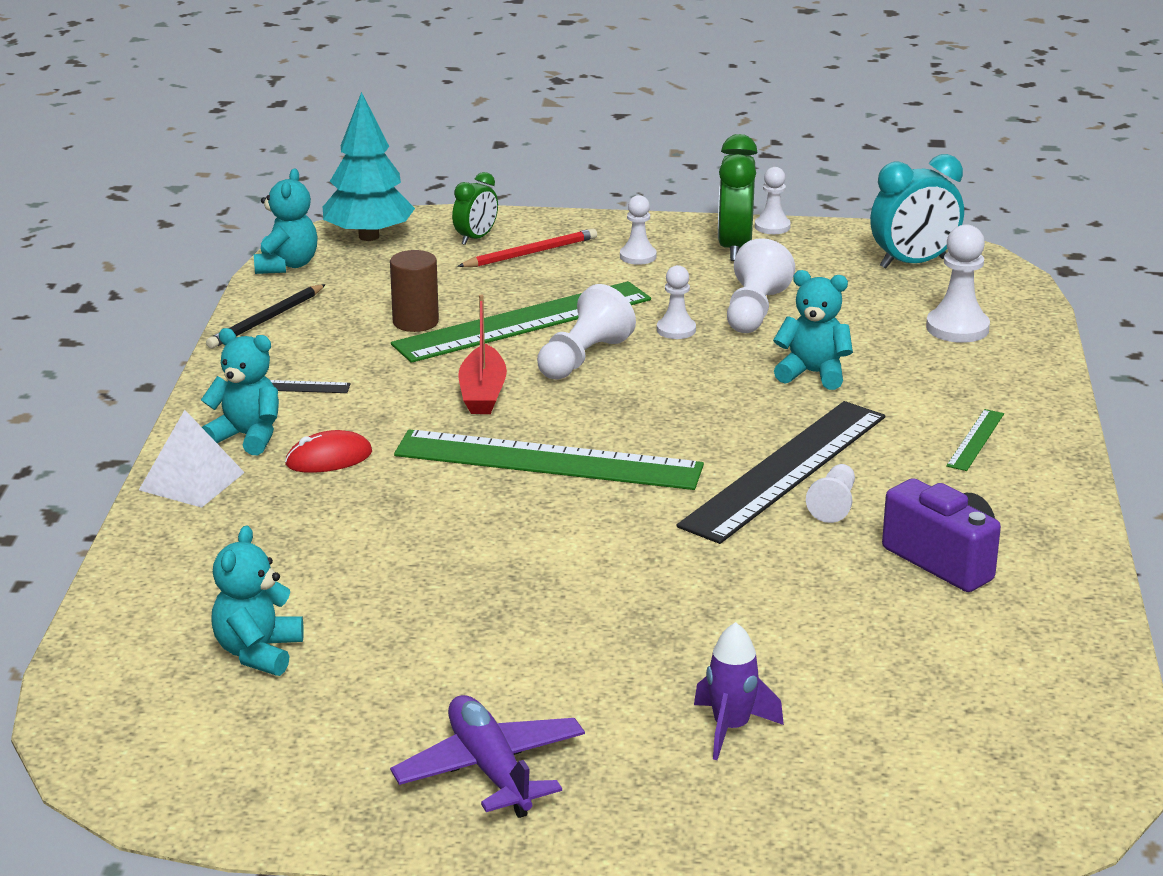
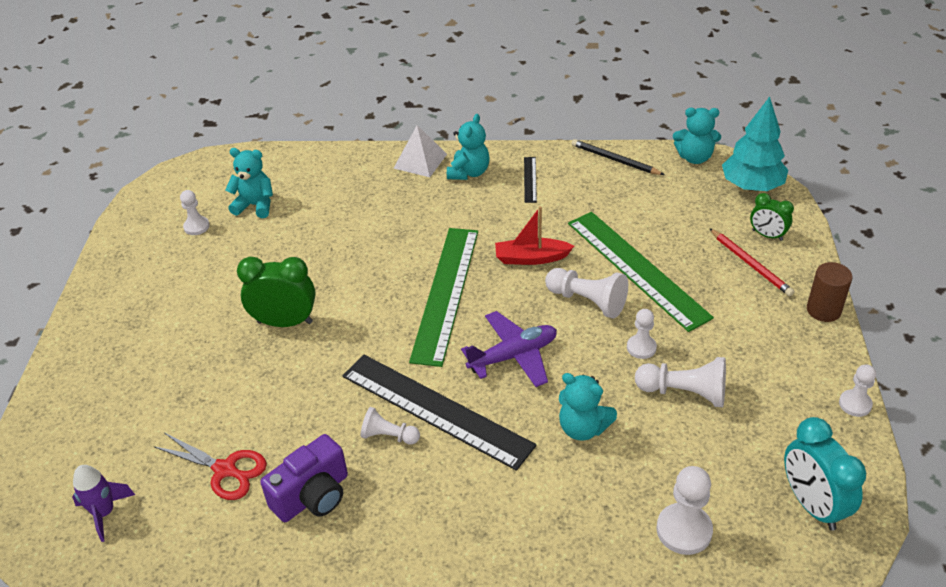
camera: 90 degrees right, 15 degrees up
red mouse [285,430,372,473] -> none
brown cylinder [390,250,439,332] -> brown cylinder moved to [807,262,853,322]
purple plane [390,695,585,818] -> purple plane moved to [461,311,557,387]
white pawn [620,195,657,265] -> white pawn moved to [180,190,210,235]
purple rocket [694,622,784,760] -> purple rocket moved to [72,465,135,542]
green clock [718,134,758,261] -> green clock moved to [237,257,316,327]
turquoise teddy bear [773,270,853,390] -> turquoise teddy bear turned 105 degrees clockwise [559,373,617,441]
green ruler [946,409,1004,471] -> none
none -> red scissors [153,433,267,500]

